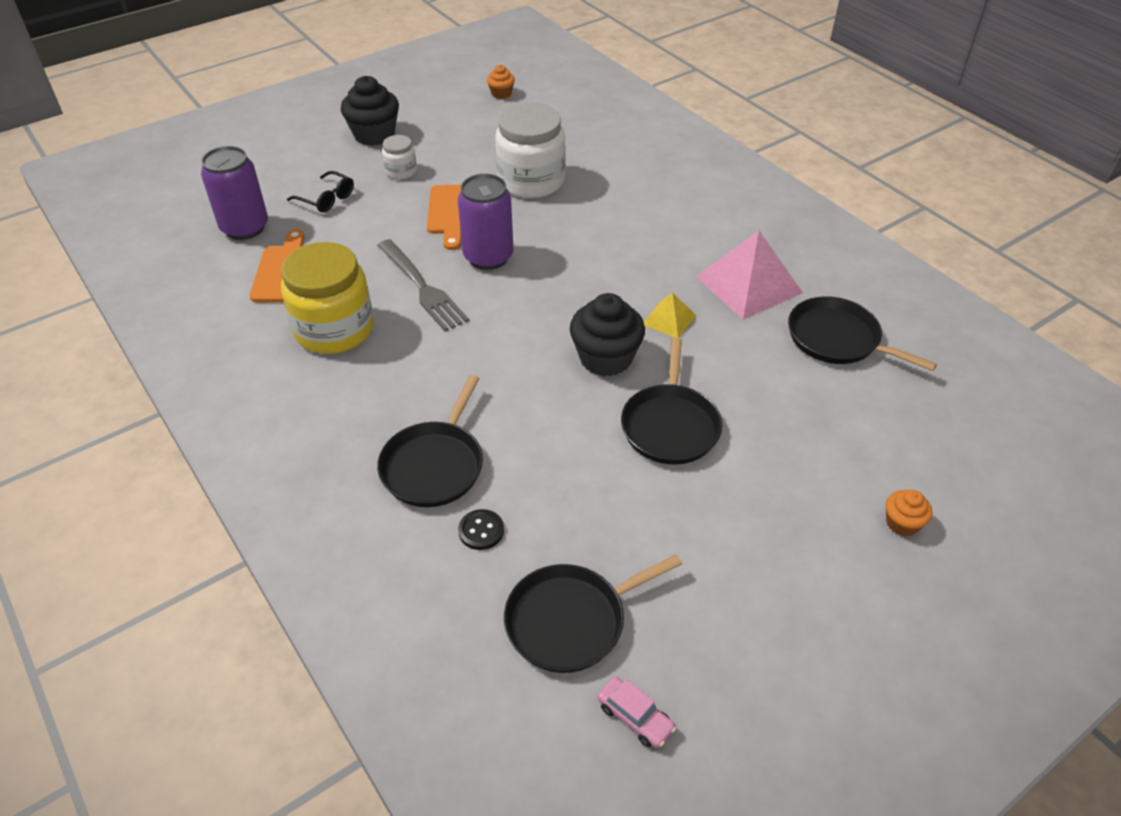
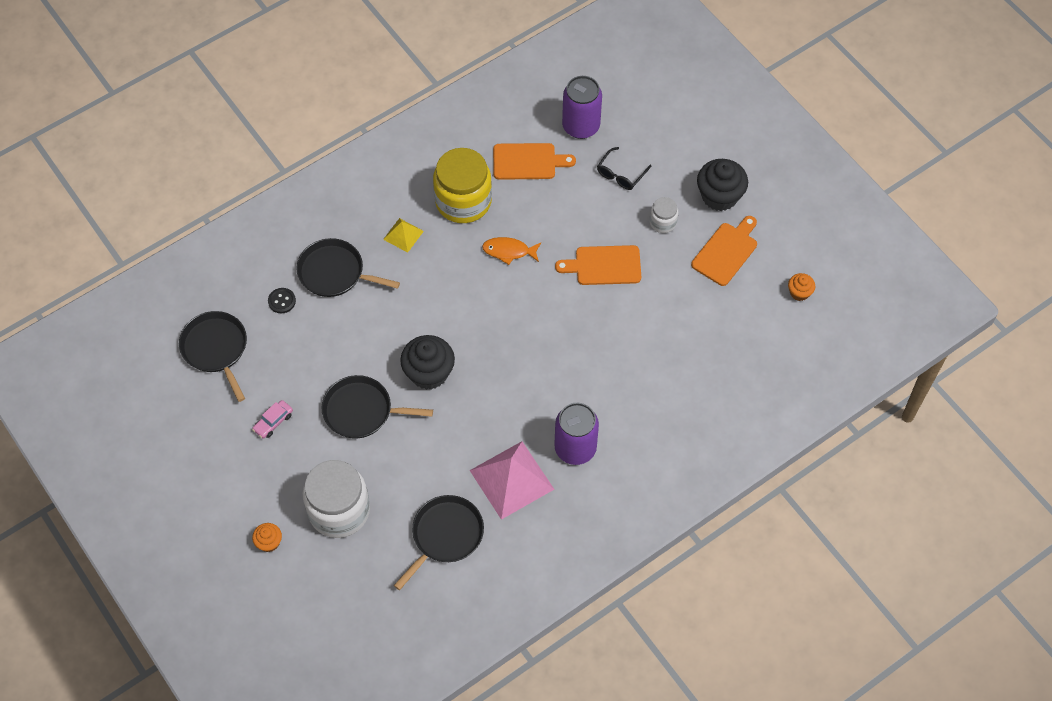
camera: 90 degrees right, 15 degrees up
grey fork [377,239,469,331] -> orange fish [482,237,541,265]
purple can [458,174,514,270] -> purple can moved to [554,403,599,465]
white jar [495,103,566,198] -> white jar moved to [302,460,370,538]
pink car [598,677,676,748] -> pink car moved to [252,400,293,439]
yellow pyramid [644,293,696,338] -> yellow pyramid moved to [383,218,424,253]
none -> orange cutting board [691,216,757,286]

